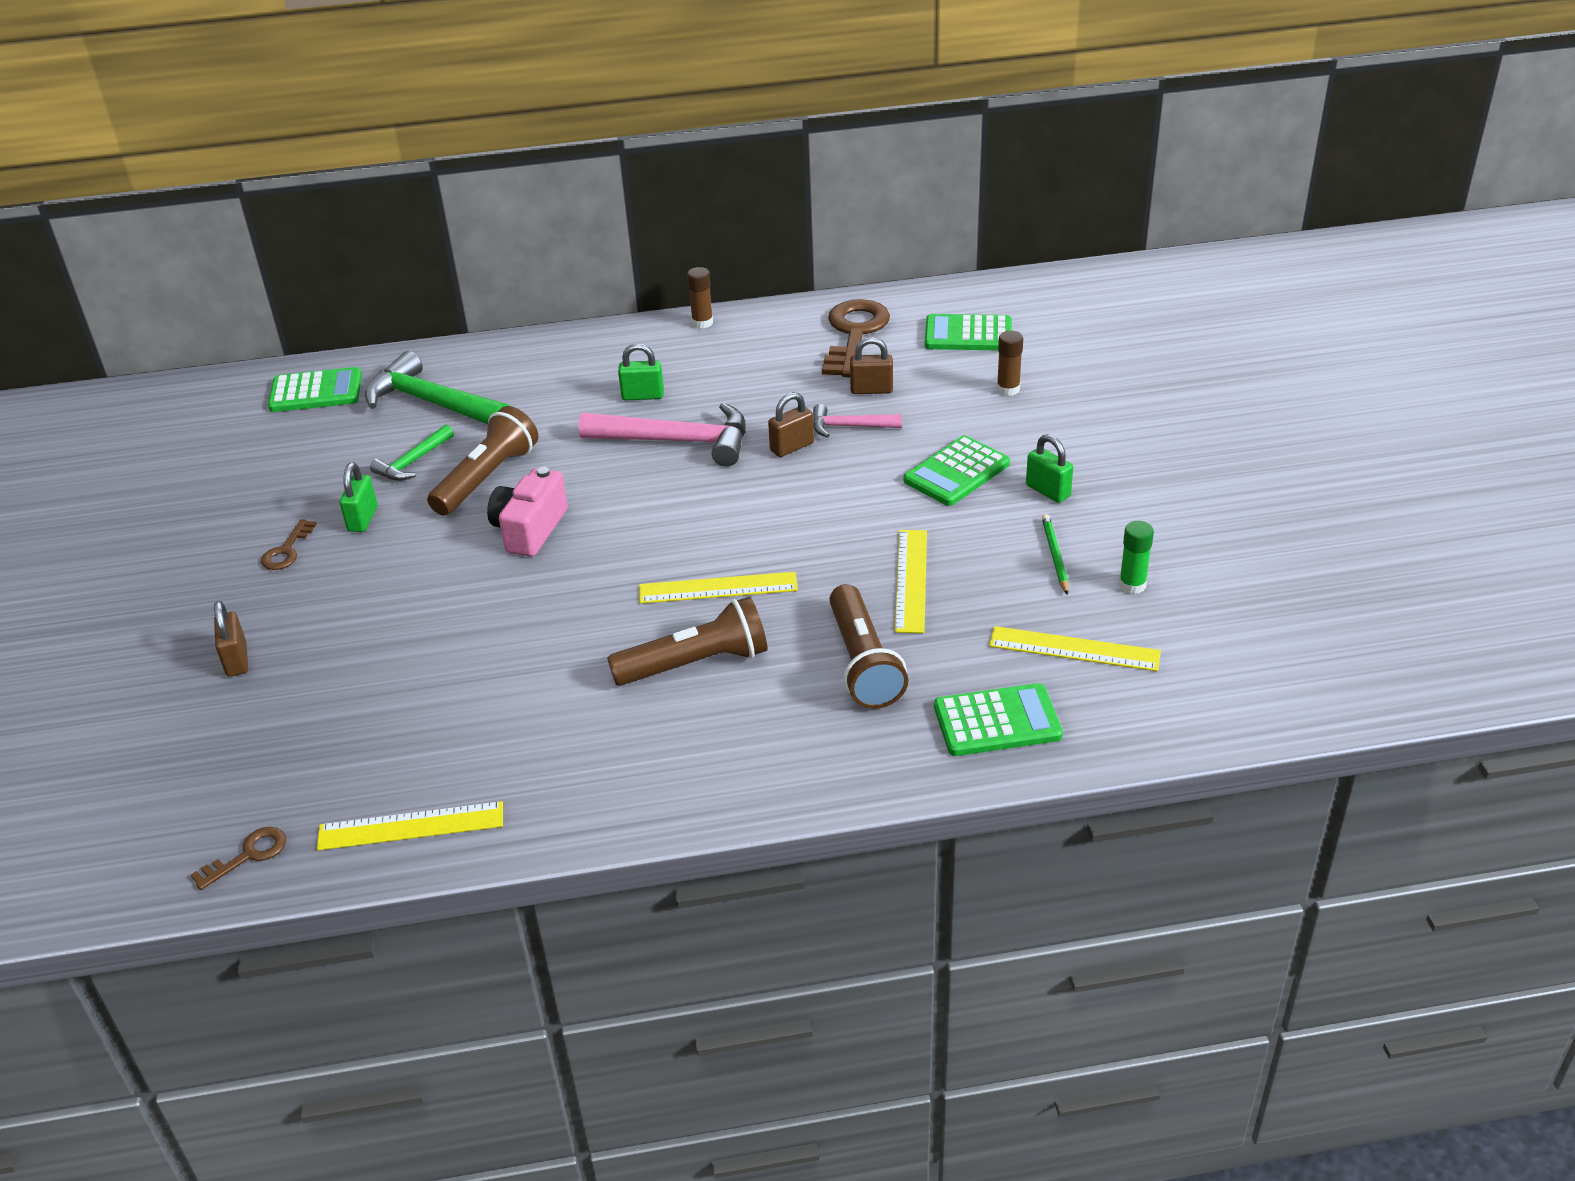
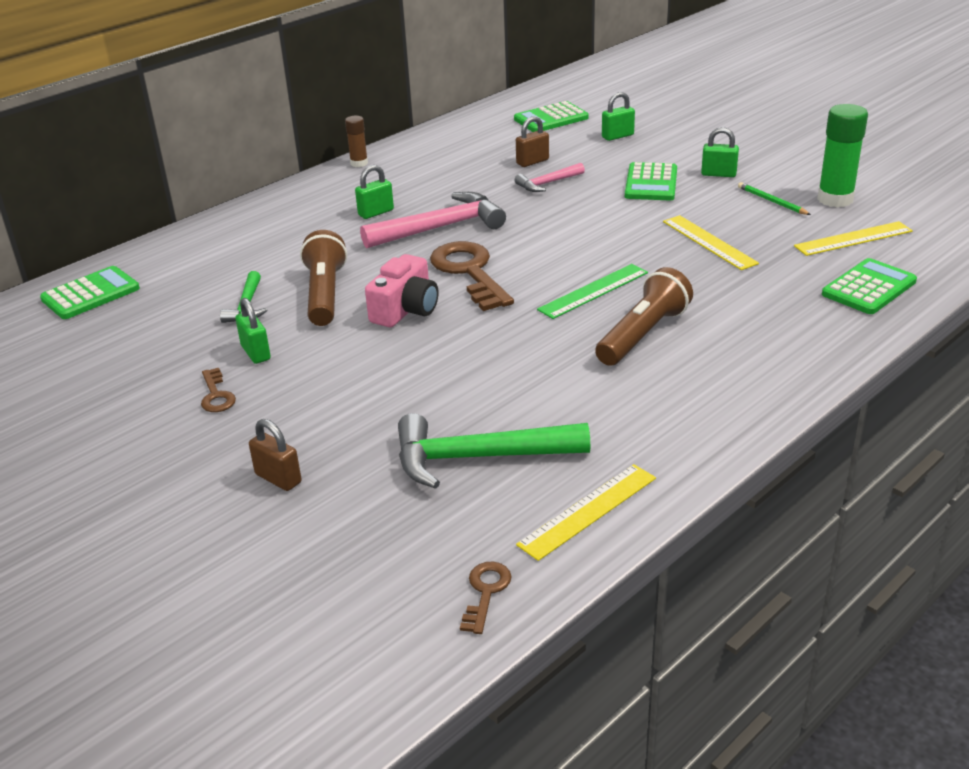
camera: 35 degrees left, 5 degrees down
green hammer [365,351,510,424] -> green hammer moved to [398,413,590,489]
pink camera [487,467,568,557] -> pink camera turned 135 degrees counterclockwise [365,254,439,327]
yellow ruler [639,572,798,604] -> green ruler [537,264,648,319]
brown padlock [768,392,814,457] -> none
brown key [822,299,890,377] -> brown key moved to [430,241,514,311]
brown flashlight [829,584,908,709] -> none
brown glue stick [997,331,1023,396] -> green padlock [602,92,635,141]
green glue stick [1119,521,1154,594] -> green glue stick [817,104,868,207], size x1.79

